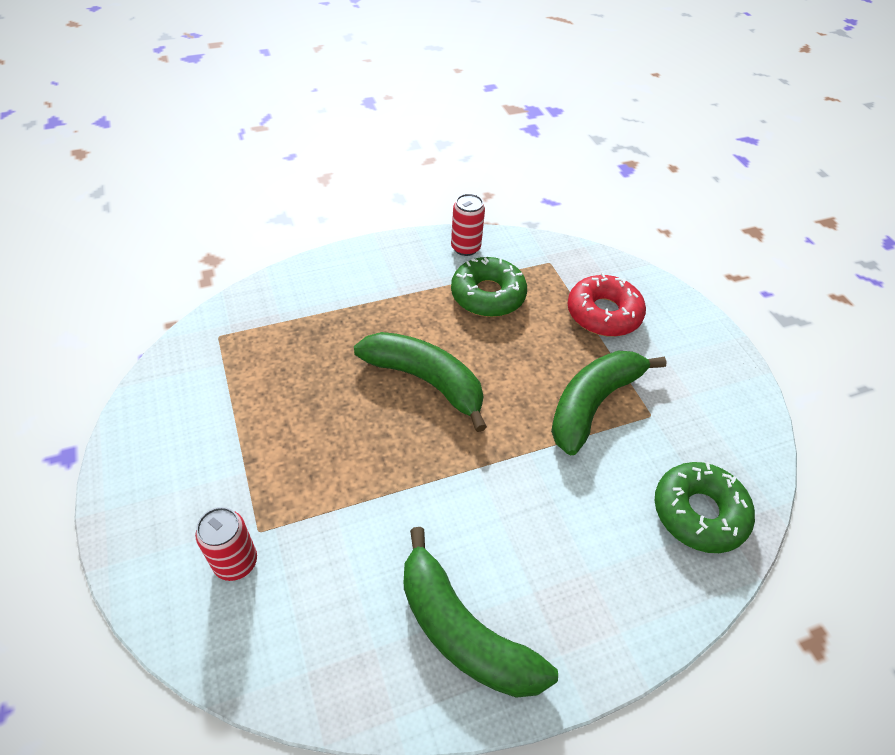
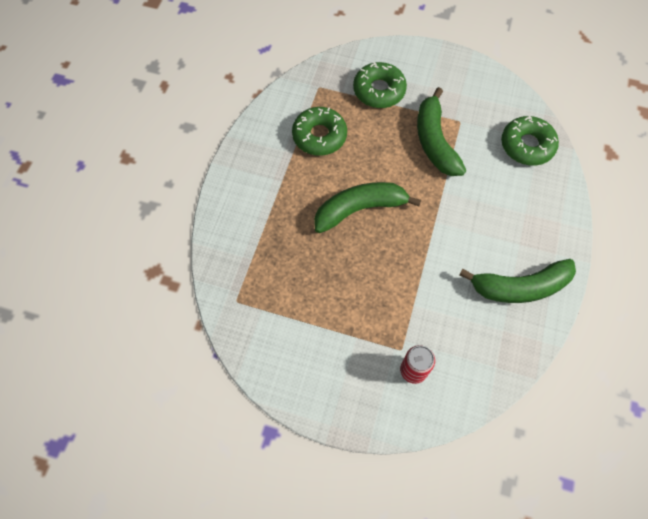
camera: 50 degrees left, 15 degrees up
red can [451,194,485,256] -> none
red donut [567,273,646,337] -> green donut [353,62,407,108]

